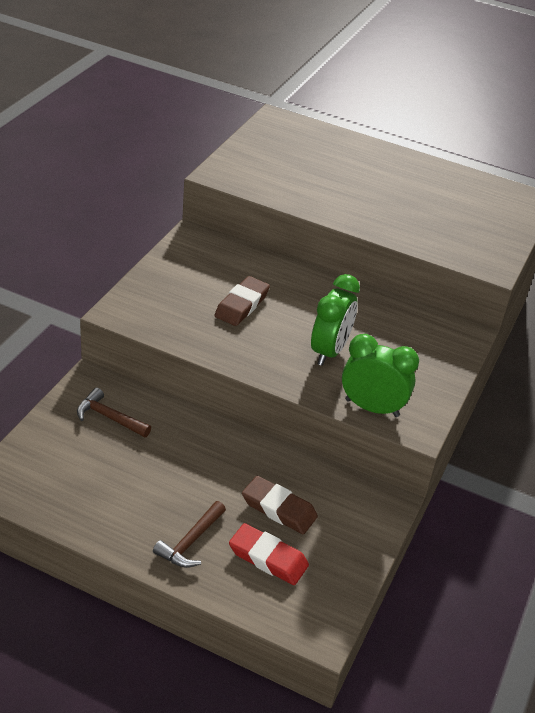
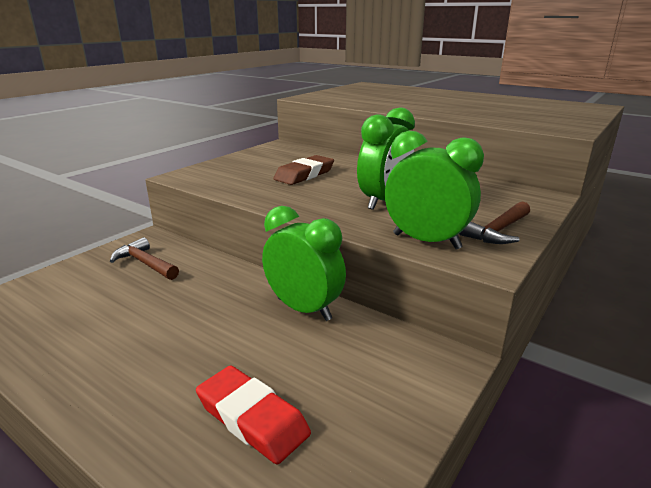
camera: 15 degrees right, 15 degrees down
brown hammer [153,501,226,568] -> brown hammer moved to [459,202,530,244]
brown eraser [242,476,318,534] -> none
none -> green clock [262,206,346,321]

